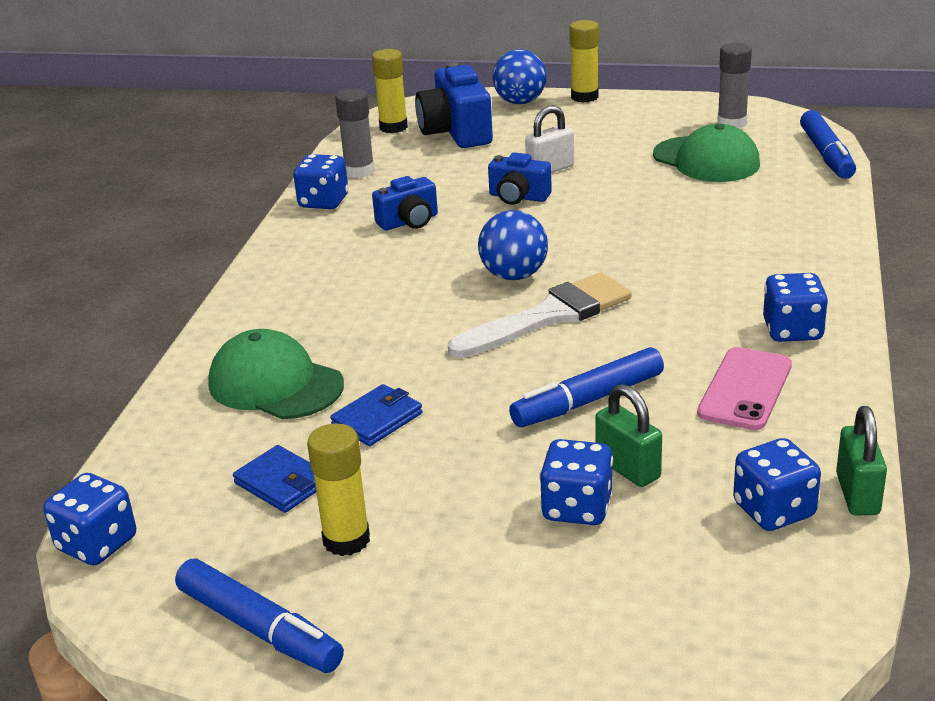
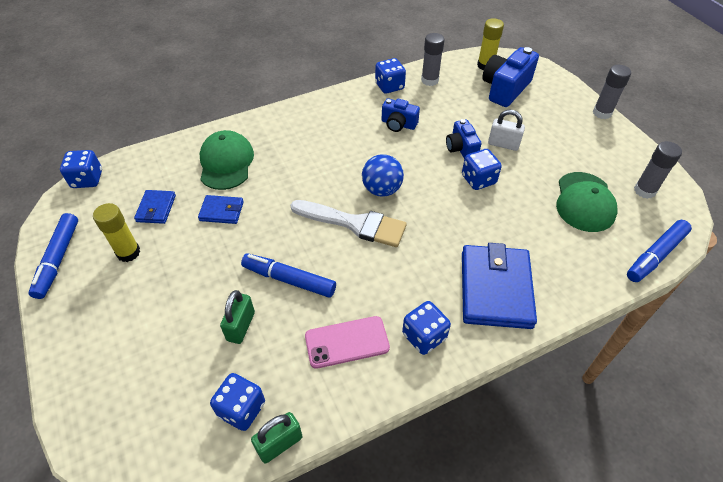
camera: 50 degrees right, 20 degrees up
blue ball [493,49,546,104] -> none
blue dice [539,439,613,525] -> blue dice moved to [462,149,502,190]
yellow glue stick [569,20,599,102] -> grey glue stick [593,65,631,119]
none -> blue wallet [462,243,537,329]

